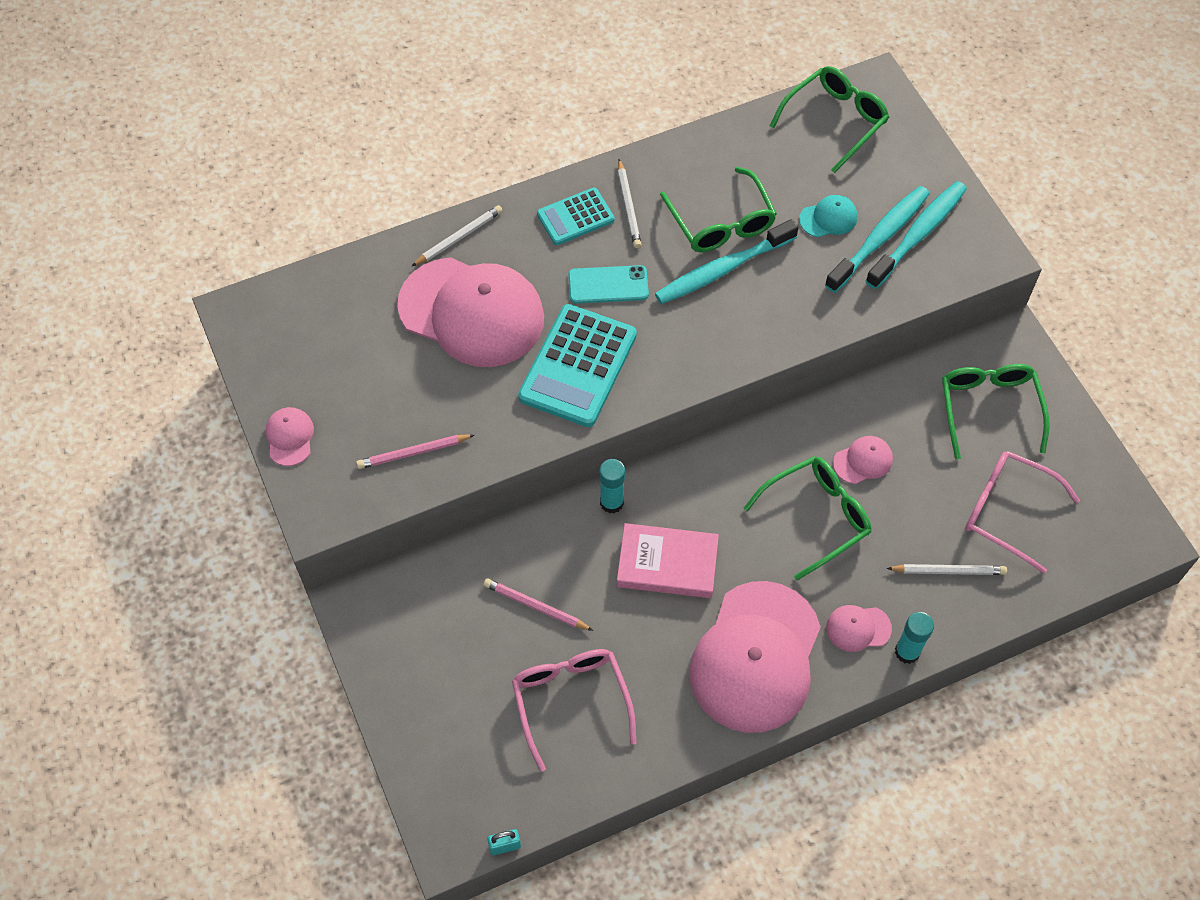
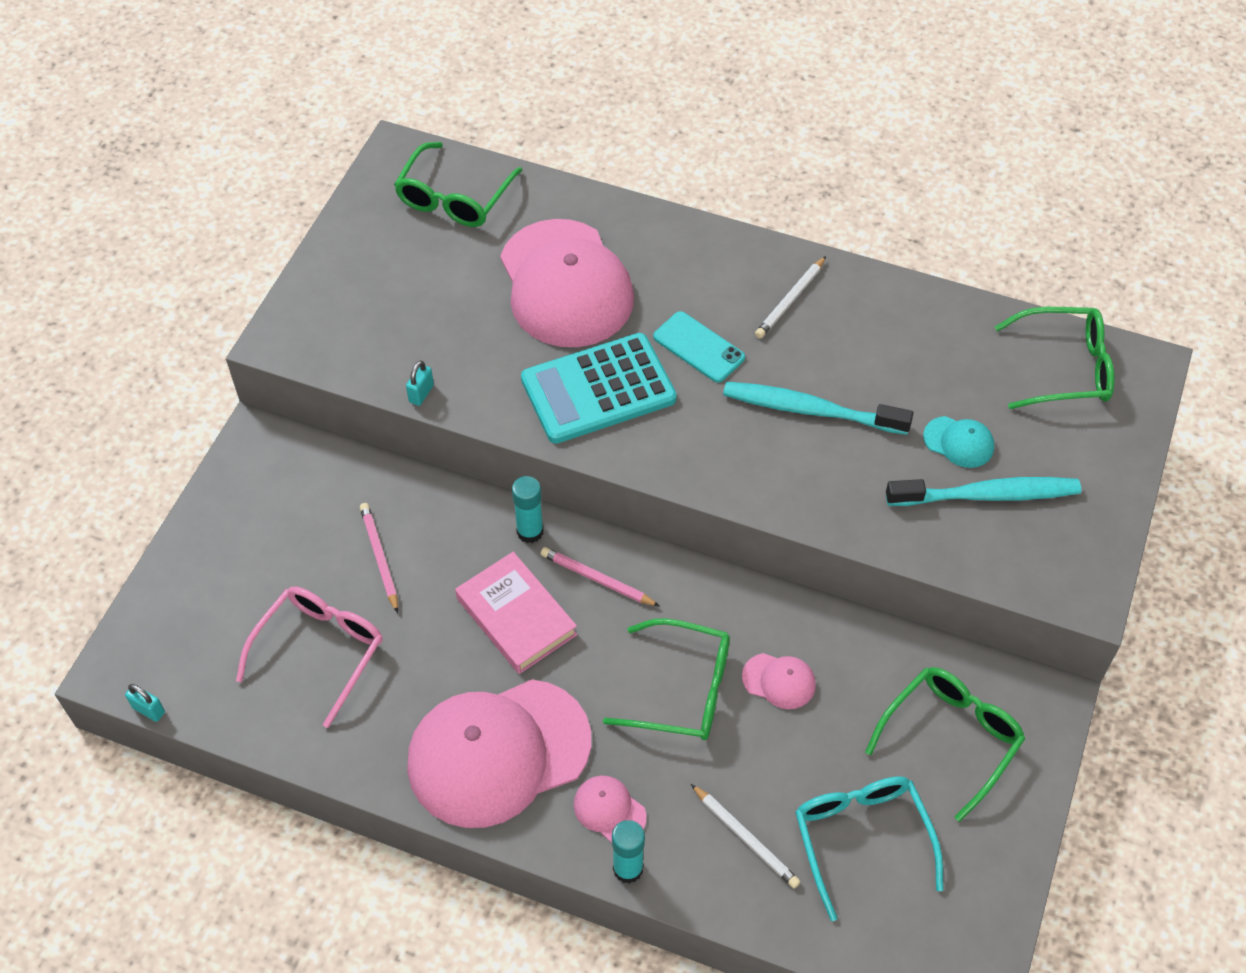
camera: 45 degrees right, 5 degrees down
pink cap [266,407,314,466] -> none
pink pencil [356,434,474,469] -> pink pencil moved to [541,547,659,606]
white pencil [411,205,503,267] -> none
turquoise calculator [537,188,615,245] -> none
green glasses [660,167,777,252] -> green glasses moved to [394,142,523,227]
turquoise toothbrush [866,181,967,289] -> none
pink glasses [965,451,1080,573] -> turquoise glasses [795,776,943,921]
none -> turquoise padlock [406,360,434,406]

